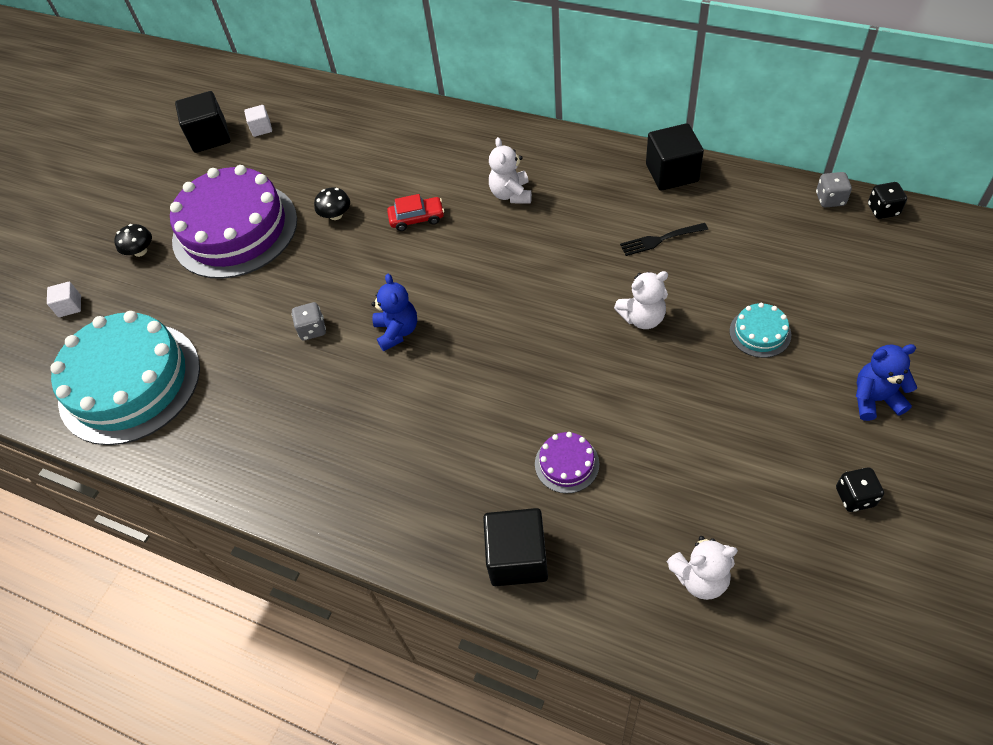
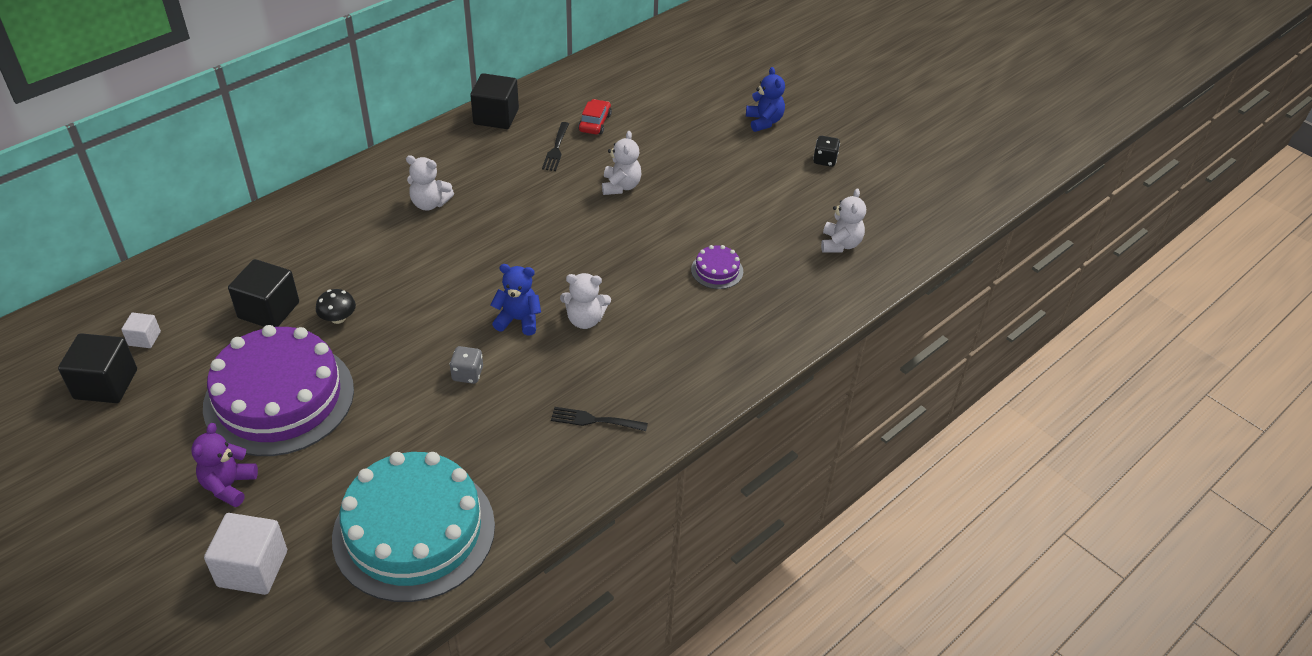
camera: 75 degrees left, 10 degrees down
white cube [47,282,81,317] -> white cube [204,513,287,595], size x1.89
black mushroom [114,224,152,257] -> purple teddy bear [191,423,258,507]
red car [387,194,444,231] -> red car moved to [578,99,612,135]
black cube [483,508,548,586] -> black cube moved to [228,259,299,327]
turquoise cake [729,303,791,358] -> none
grey dice [816,172,852,208] -> none
blue teddy bear [856,344,917,421] -> blue teddy bear turned 150 degrees clockwise [746,67,785,132]
black dice [868,182,907,219] -> none
none -> black fork [551,407,648,431]
none -> white teddy bear [560,273,611,329]

